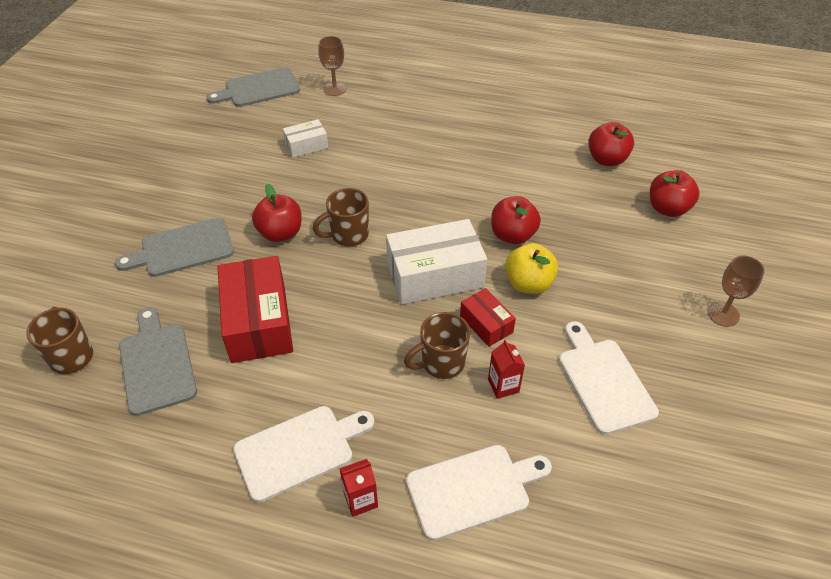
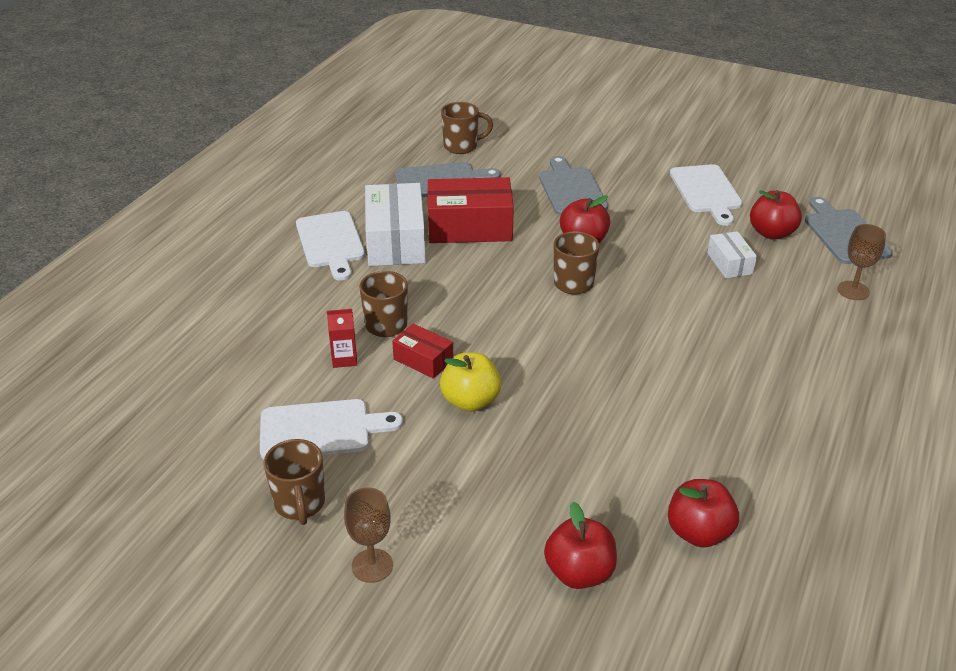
camera: 100 degrees right, 10 degrees down
red carton [340,459,378,517] -> none
white box [386,219,487,305] -> white box moved to [365,183,426,266]
white cutting board [406,445,552,541] -> white cutting board moved to [670,164,743,226]
red box [460,288,516,347] -> red box turned 60 degrees clockwise [392,324,453,379]
red apple [491,196,541,244] -> red apple moved to [750,190,802,240]
none -> brown mug [264,439,325,525]

